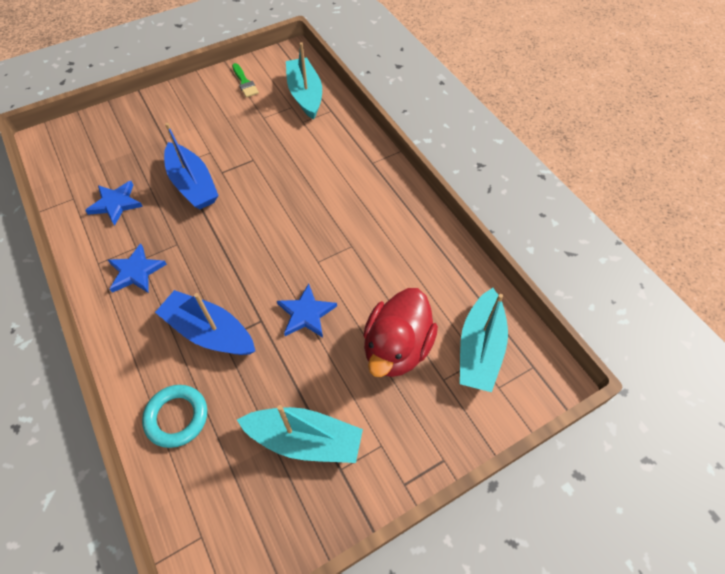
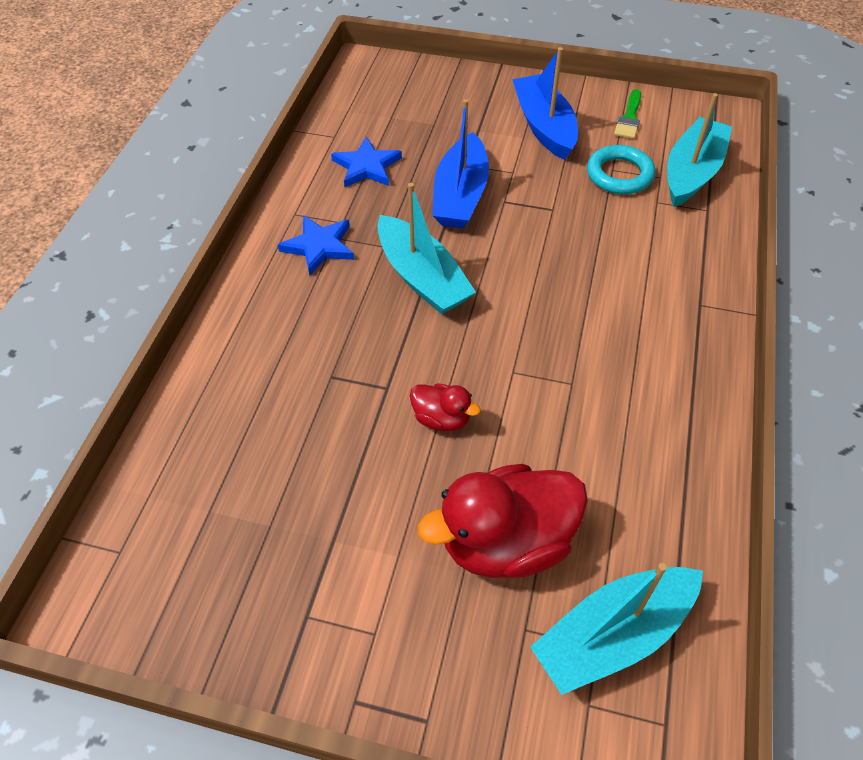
camera: 45 degrees right, 5 degrees down
turquoise ring [142,385,207,448] -> turquoise ring moved to [587,145,655,194]
blue boat [155,290,255,355] -> blue boat moved to [512,47,578,160]
turquoise boat [237,405,363,463] -> turquoise boat moved to [377,183,476,314]
blue star [277,284,337,338] -> red duck [410,384,481,432]

